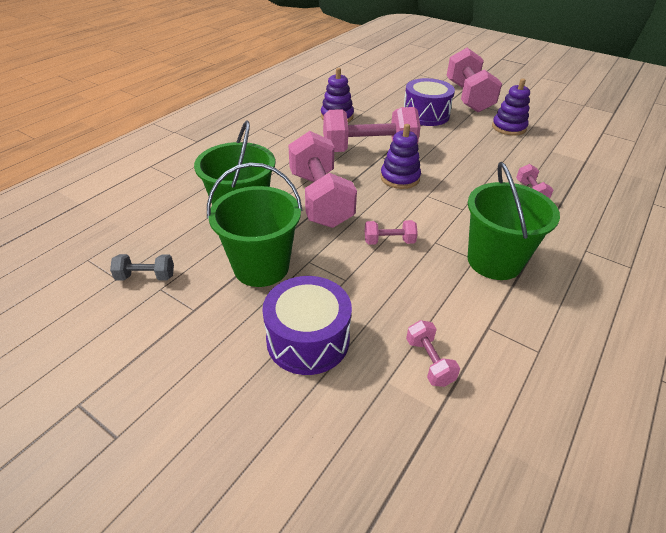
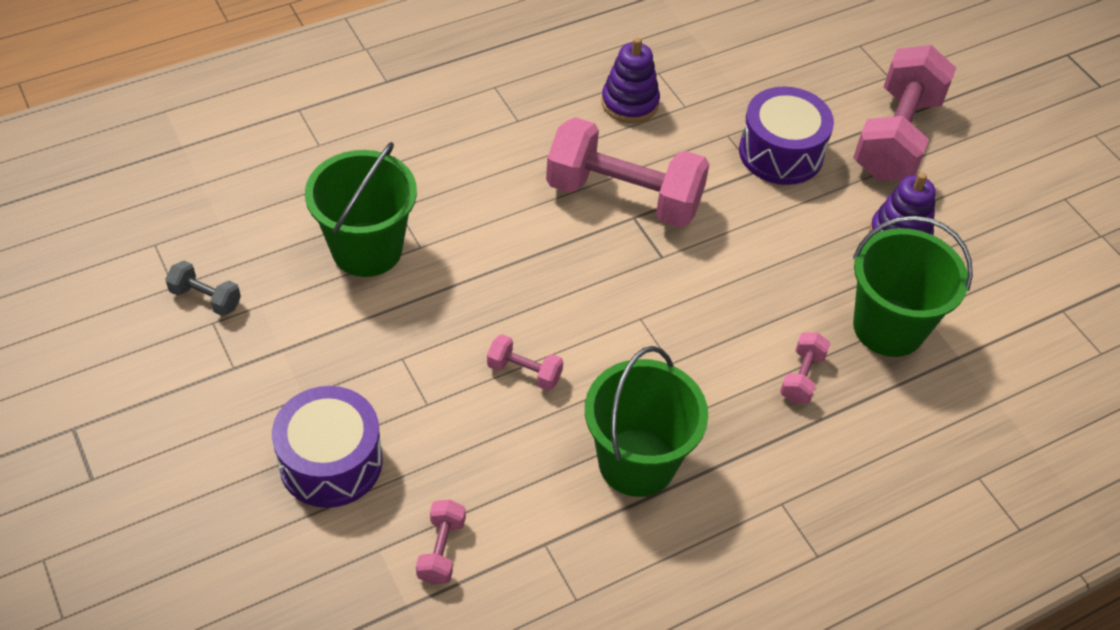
camera: 25 degrees right, 10 degrees up
green bucket [207,162,303,287] -> green bucket moved to [853,216,973,357]
pink dumbbell [288,131,357,228] -> none
purple stacking toy [380,124,421,189] -> none

